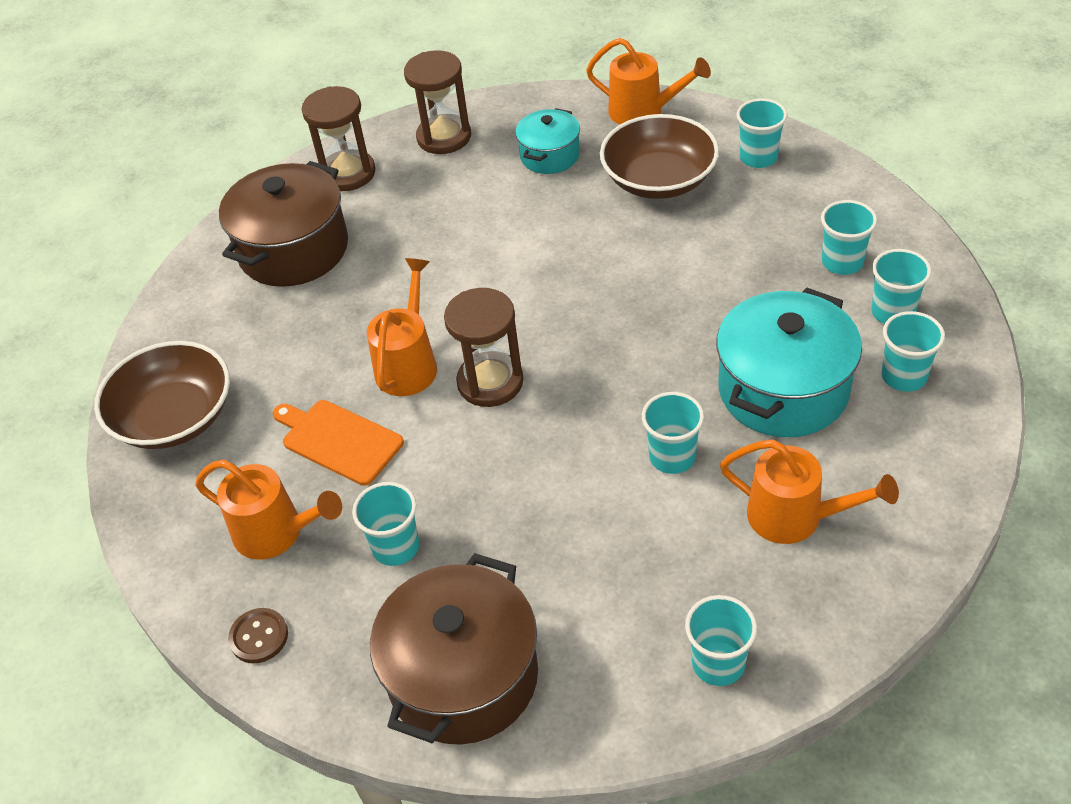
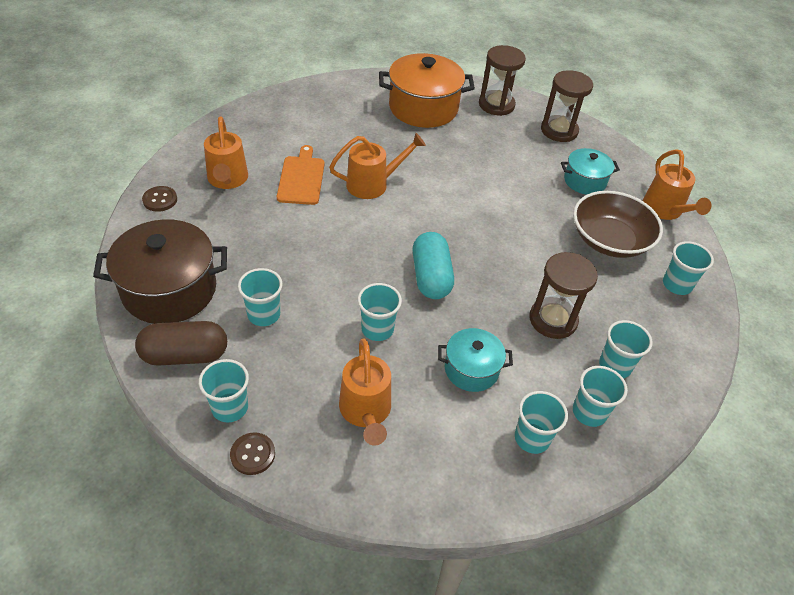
camera: 50 degrees right, 0 degrees up
brown bowl [94,341,230,449] -> none
brown pot [219,161,348,287] -> orange pot [379,53,475,128]
turquoise cup [352,482,420,566] -> turquoise cup moved to [238,268,283,326]
brown hourglass [444,288,524,407] -> brown hourglass moved to [529,252,598,339]
turquoise pot [716,288,862,437] -> turquoise pot [438,328,513,392], size x0.56
none -> brown capsule [135,321,227,366]
none -> brown button [230,432,275,475]
none -> turquoise capsule [413,232,454,299]

